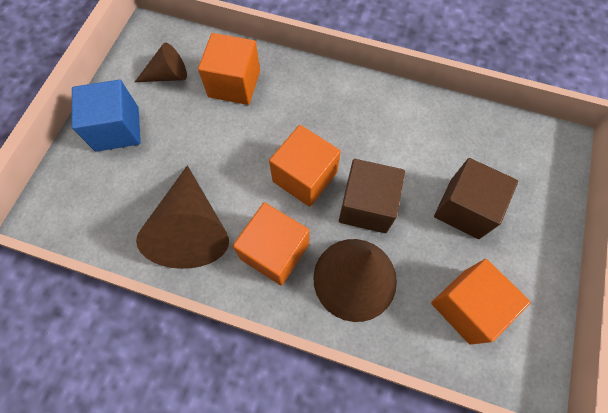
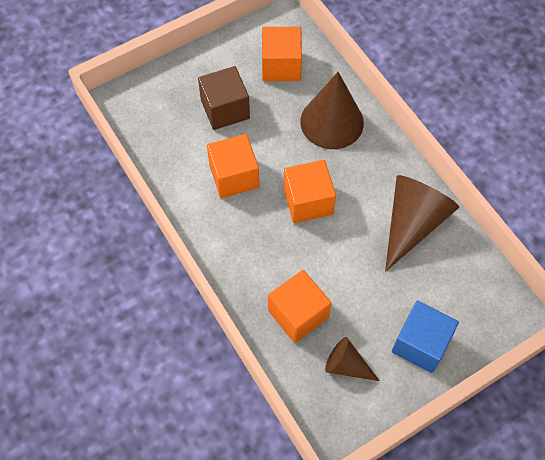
camera: 140 degrees left, 5 degrees down
orange cube [233,202,310,286] -> orange cube moved to [207,134,259,198]
brown cube [339,159,405,233] -> none

